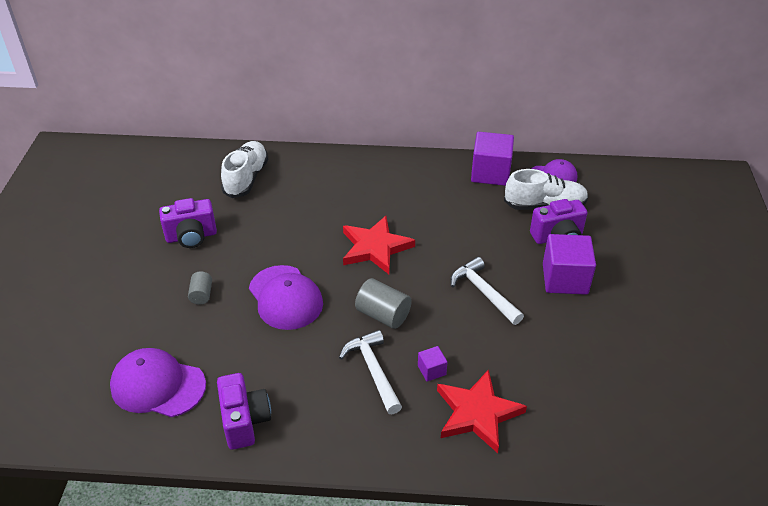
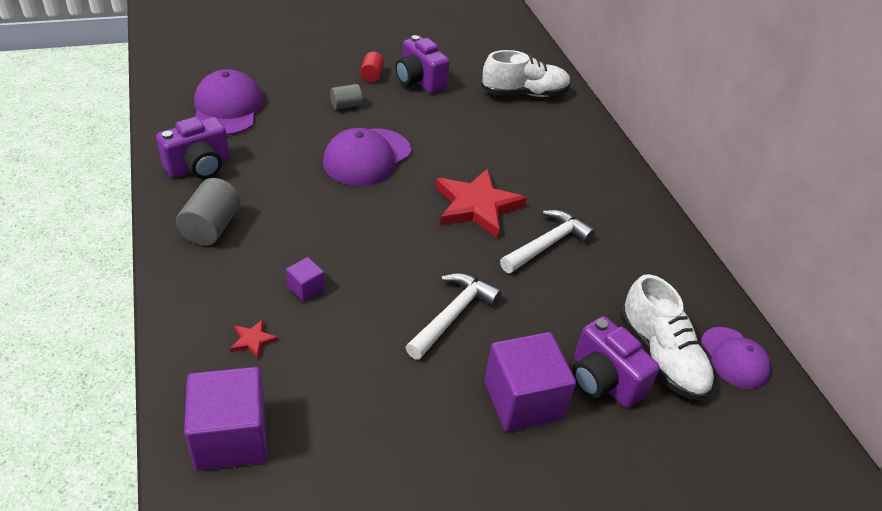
camera: 65 degrees right, 0 degrees up
white hammer [339,330,402,414] -> white hammer moved to [500,210,595,273]
grey cylinder [355,278,412,329] -> grey cylinder moved to [176,178,241,246]
red star [437,369,527,453] -> red star [230,319,278,359], size x0.41
purple cube [471,132,514,186] -> purple cube moved to [184,367,267,471]
none -> red cylinder [360,52,384,82]

